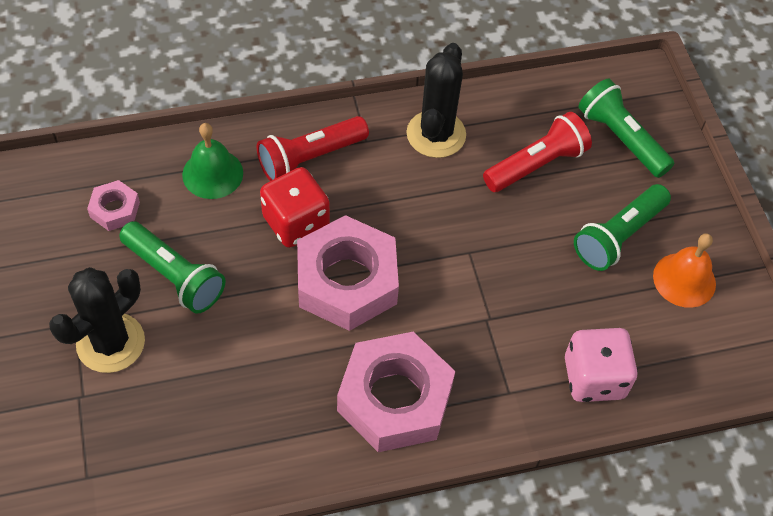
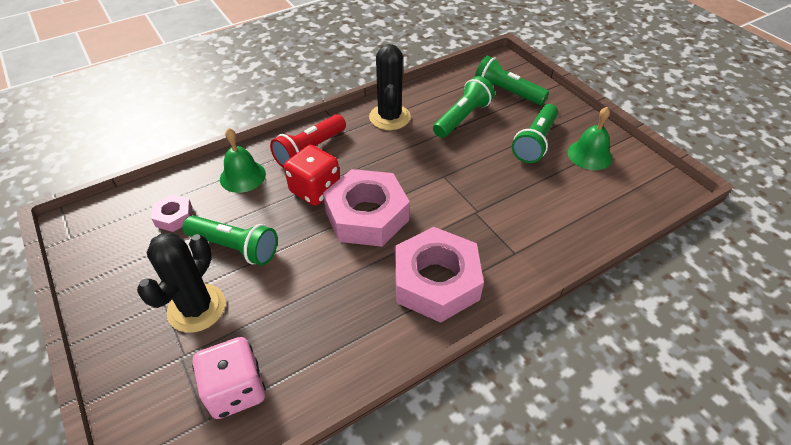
camera: 15 degrees left, 10 degrees down
red flashlight [483,112,592,192] -> green flashlight [433,76,495,138]
pink dice [565,328,638,402] -> pink dice moved to [192,337,265,419]
orange bell [653,233,716,308] -> green bell [567,107,612,170]

